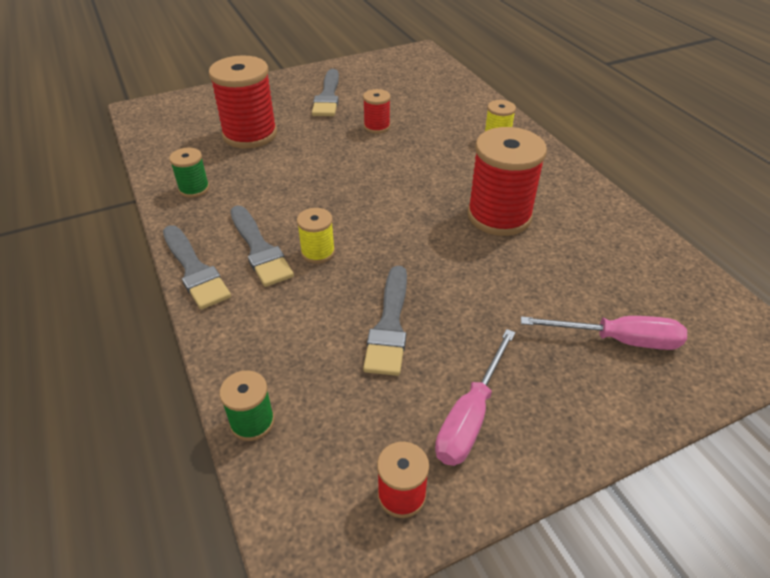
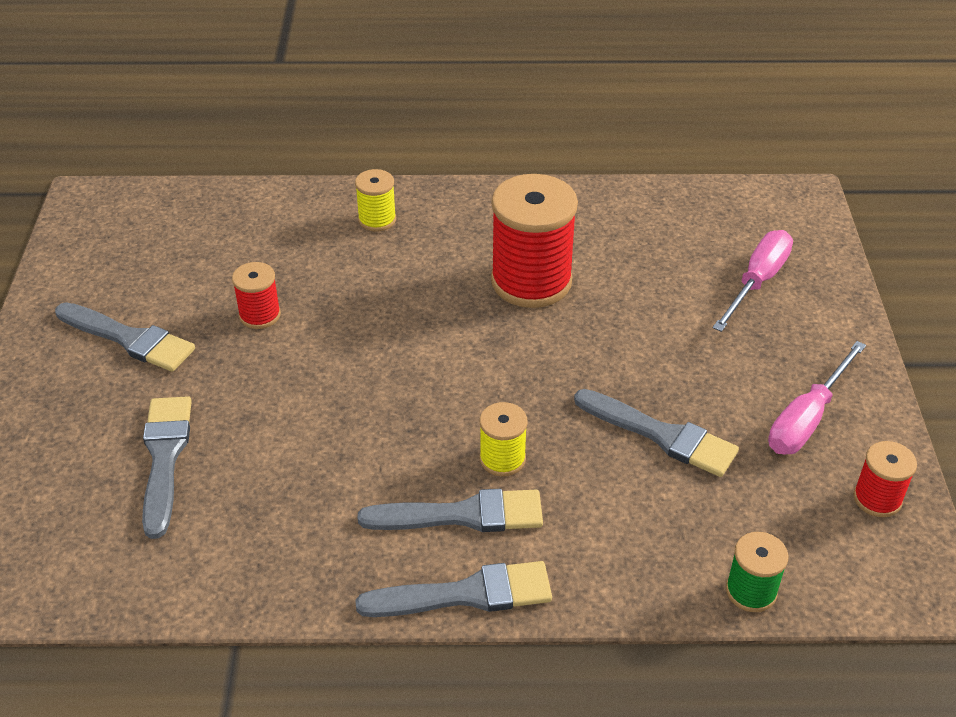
camera: 65 degrees left, 0 degrees up
green spool [169,148,209,198] -> none
red spool [209,55,277,149] -> grey brush [142,396,192,539]
pink screwdriver [435,329,515,466] -> pink screwdriver turned 75 degrees clockwise [768,341,866,454]

